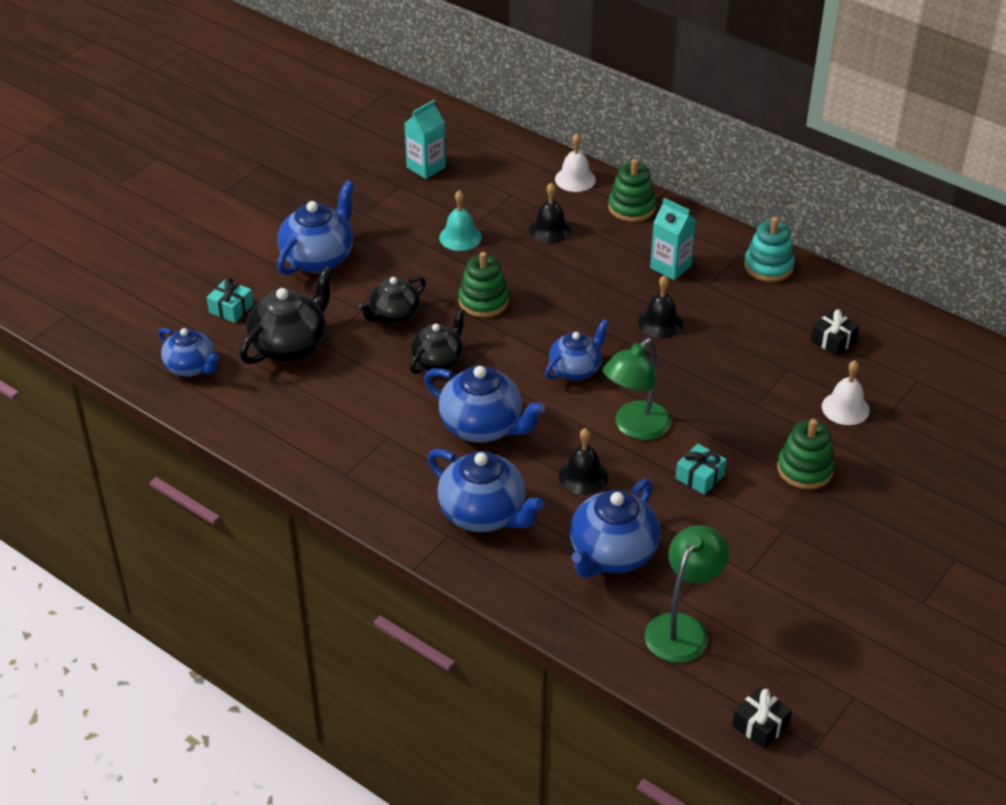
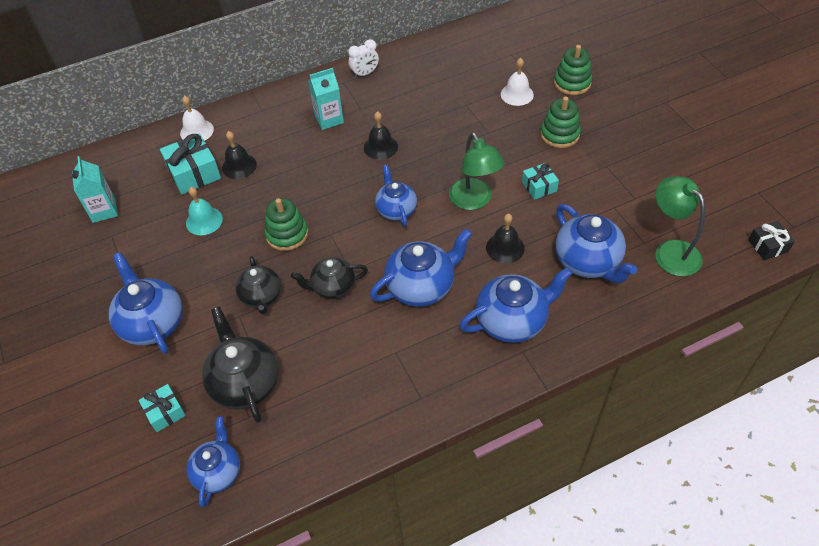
camera: 60 degrees left, 10 degrees up
blue teapot [158,328,219,377] -> blue teapot turned 60 degrees counterclockwise [186,416,240,507]
black teapot [410,308,465,374] -> black teapot turned 75 degrees counterclockwise [291,257,368,299]
green stacking toy [608,159,656,222] -> green stacking toy moved to [554,45,592,95]
turquoise stacking toy [744,217,795,282] -> white clock [348,39,379,78]
black gift [811,309,859,356] -> none
none -> turquoise gift [160,133,221,195]

